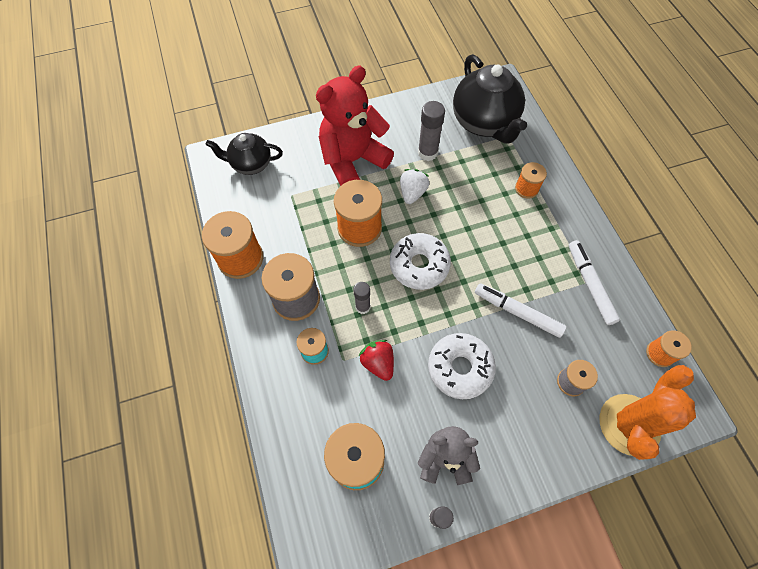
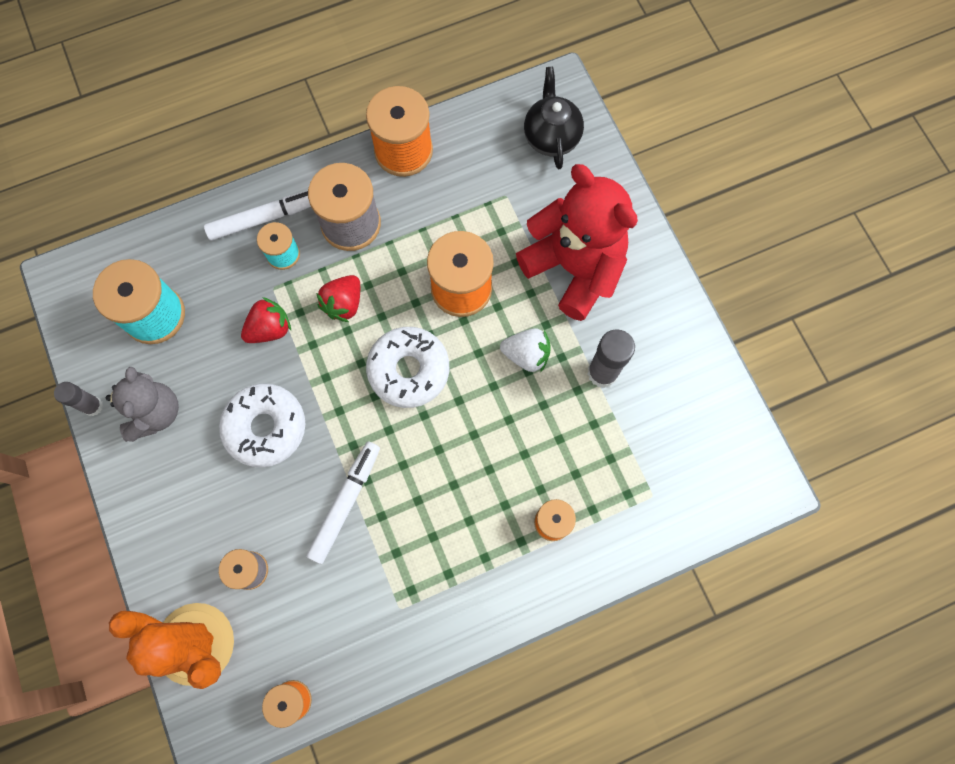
camera: 85 degrees right, 10 degrees up
grey glue stick [353,282,371,314] -> red strawberry [316,275,360,322]
black teapot [453,54,527,144] -> none
white marker [569,240,620,325] -> white marker moved to [204,191,311,241]

